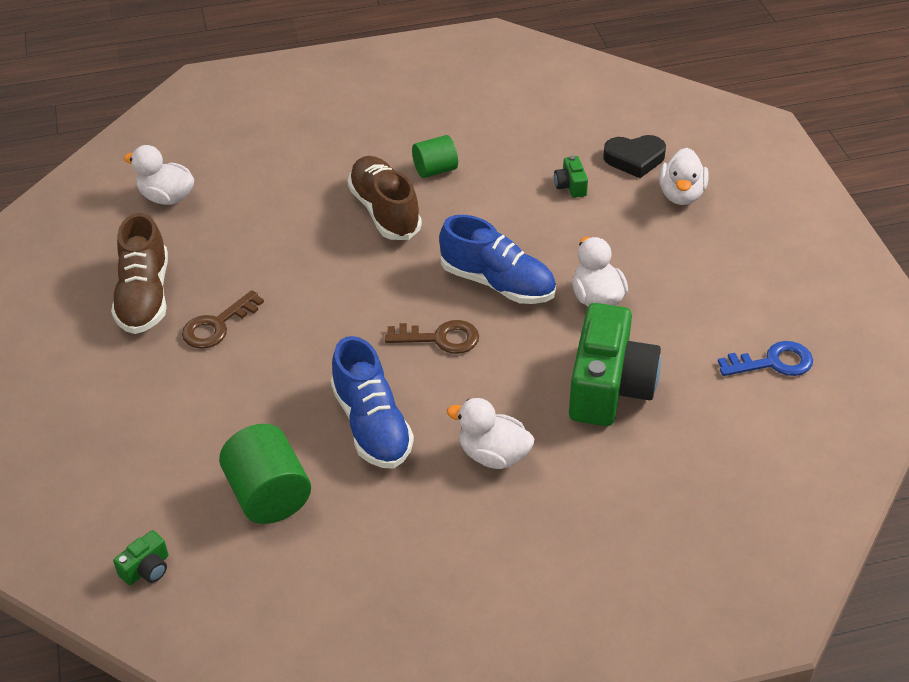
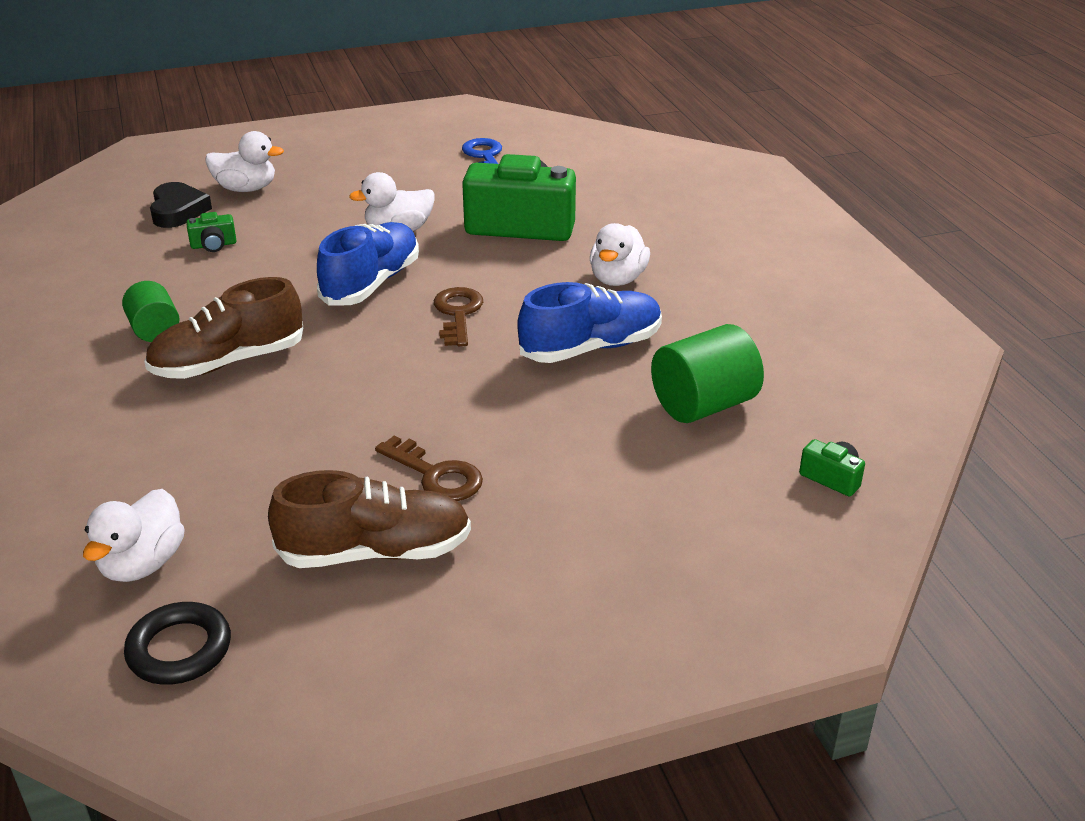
camera: 95 degrees left, 10 degrees down
none -> black ring [124,602,231,685]

